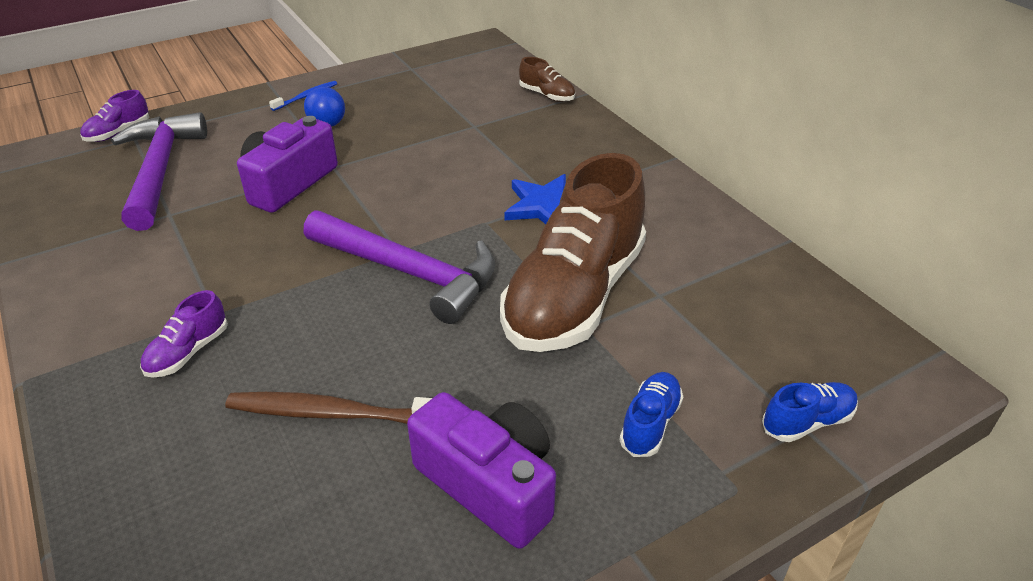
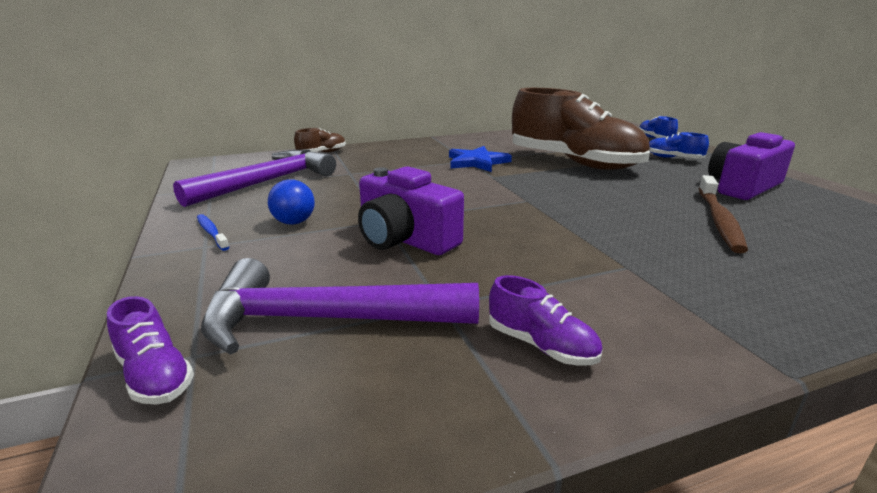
camera: 80 degrees left, 15 degrees down
purple shoe [140,290,228,378] -> purple shoe moved to [489,275,602,366]
purple hammer [303,210,496,324] -> purple hammer moved to [173,150,336,207]

